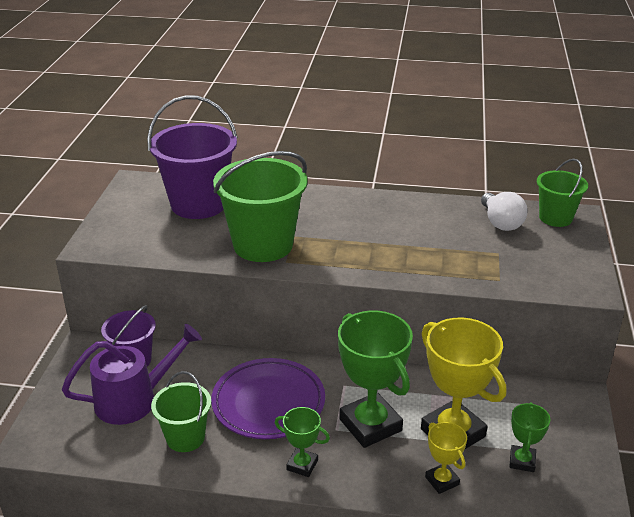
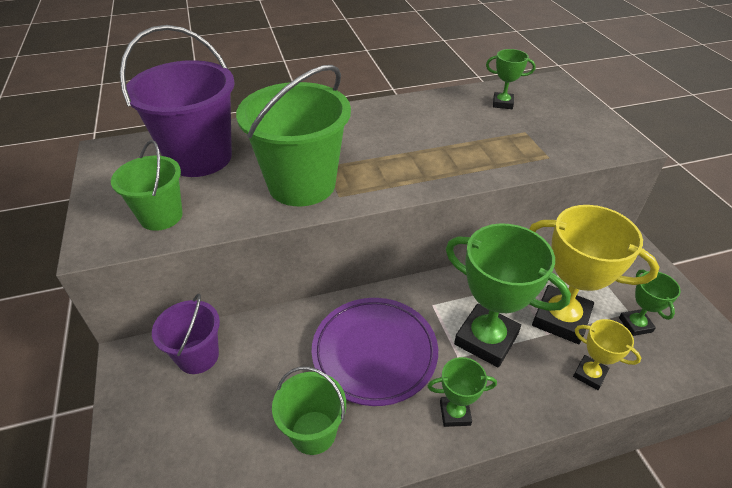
camera: 25 degrees left, 10 degrees up
purple watering can [62,324,202,425] -> none
white light bulb [481,192,528,231] -> green trophy [486,49,536,109]
green bucket [537,159,588,227] -> green bucket moved to [111,140,183,231]

